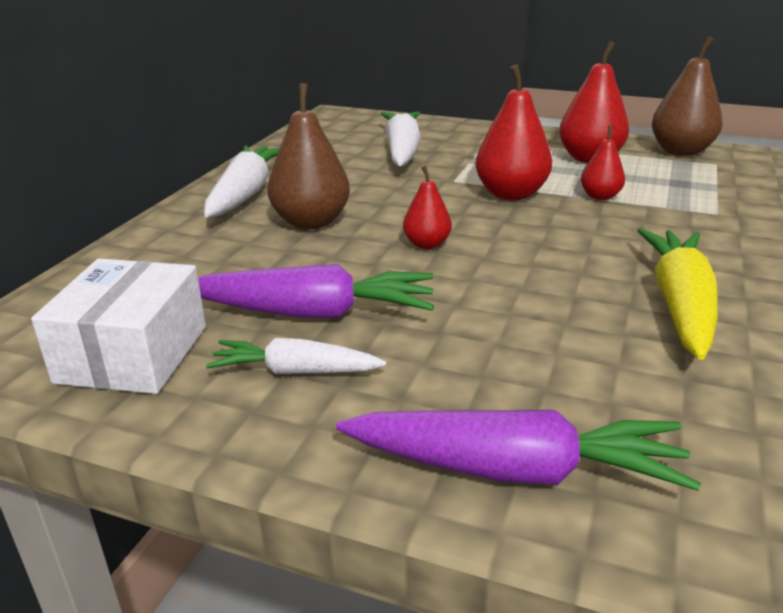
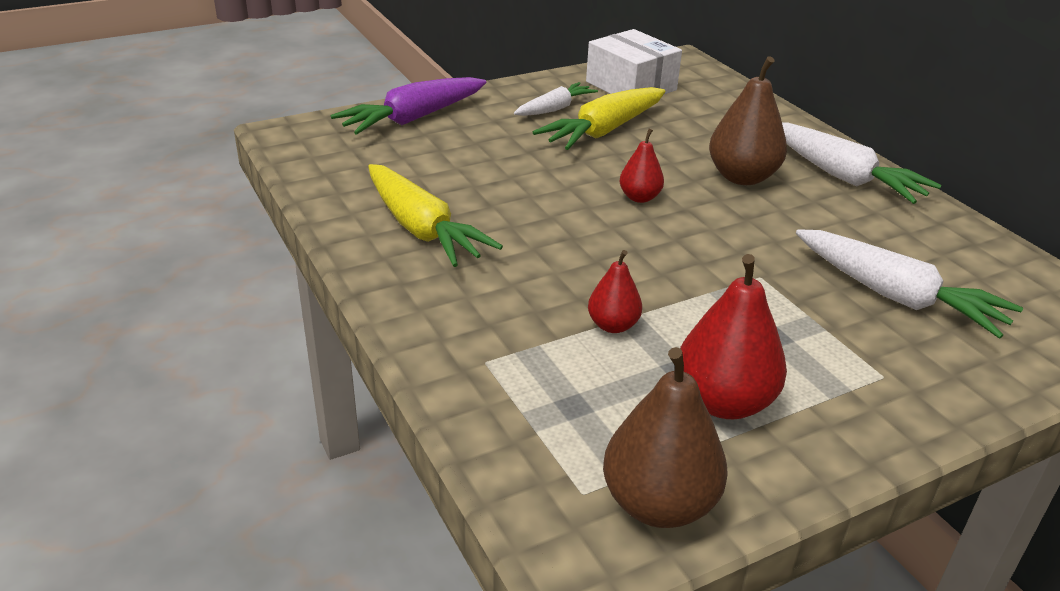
camera: 130 degrees right, 5 degrees up
purple carrot [198,264,434,318] -> yellow carrot [533,87,666,150]
red pear [475,64,552,200] -> none

